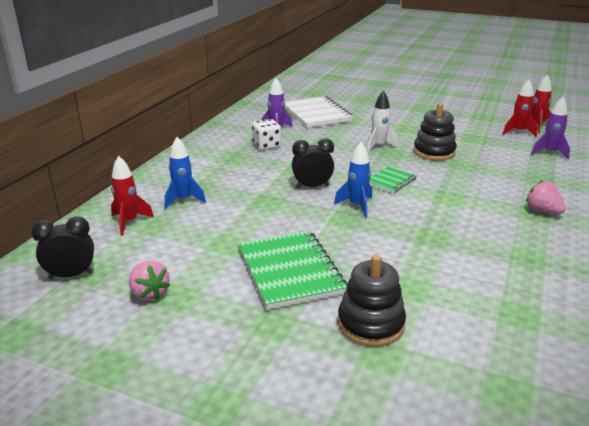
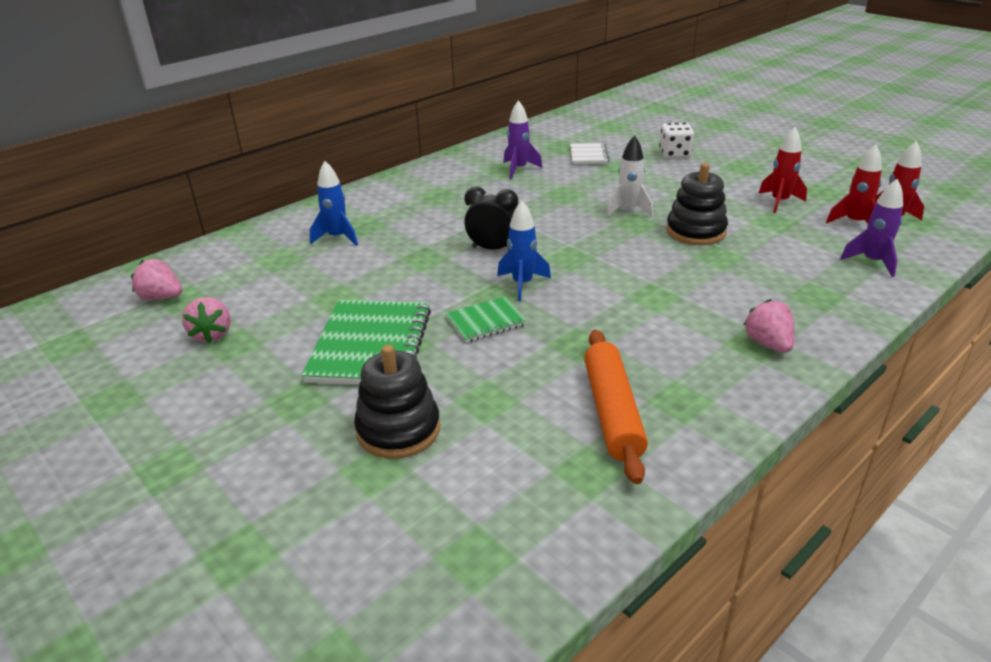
camera: 25 degrees right, 5 degrees up
black clock [31,216,94,279] -> pink strawberry [131,259,182,300]
red rocket [111,156,154,236] -> red rocket moved to [758,127,807,213]
white dice [252,119,281,150] -> white dice moved to [659,122,694,158]
white notebook [285,96,353,128] -> white notebook [570,143,609,164], size x0.53
green notebook [369,166,417,193] -> green notebook moved to [445,296,527,343]
none -> orange rolling pin [584,330,648,484]

